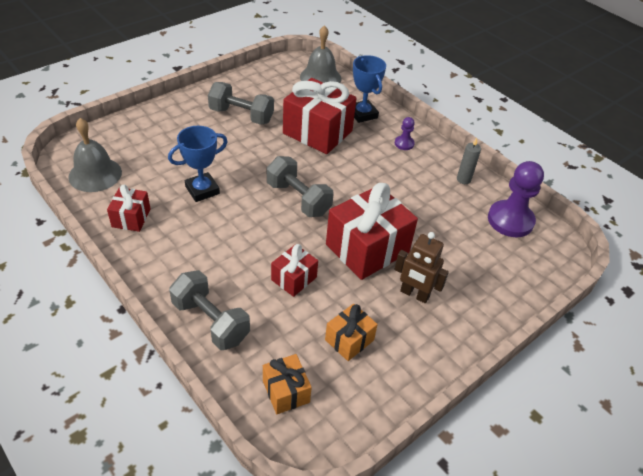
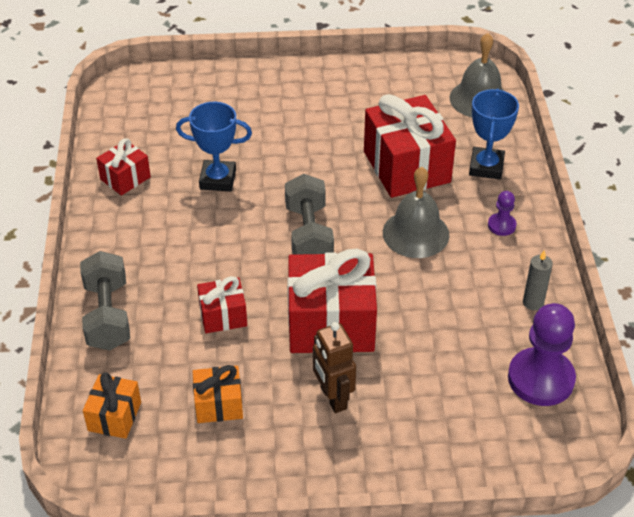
camera: 40 degrees right, 0 degrees up
grey bell [68,118,122,192] -> grey bell moved to [383,167,449,258]
grey dumbbell [208,82,274,125] -> none

